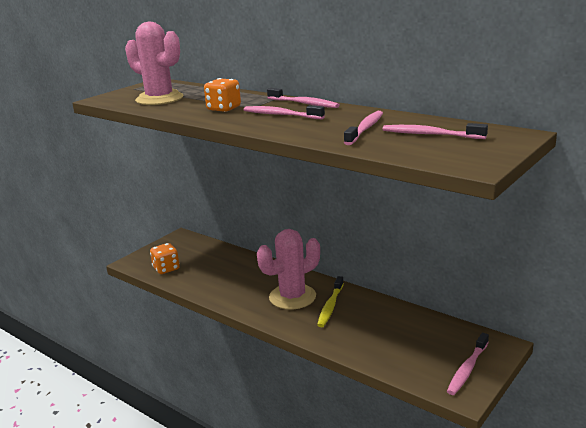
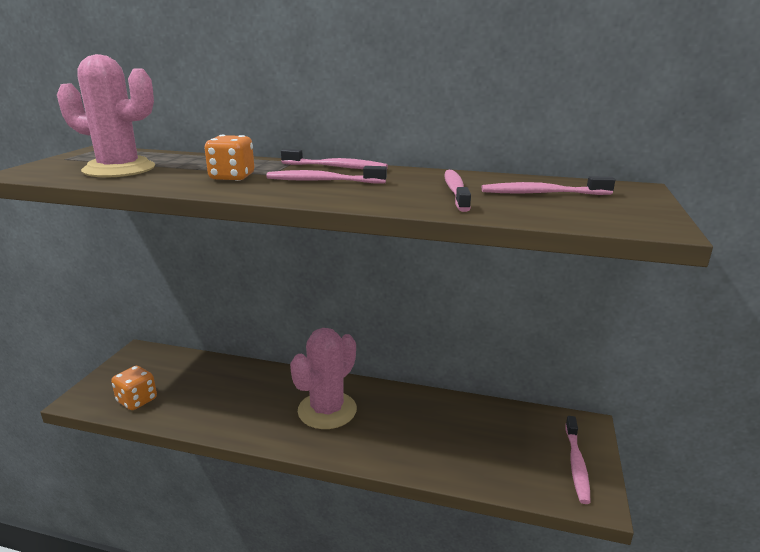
camera: 25 degrees left, 0 degrees up
yellow toothbrush [317,276,344,327] -> none

